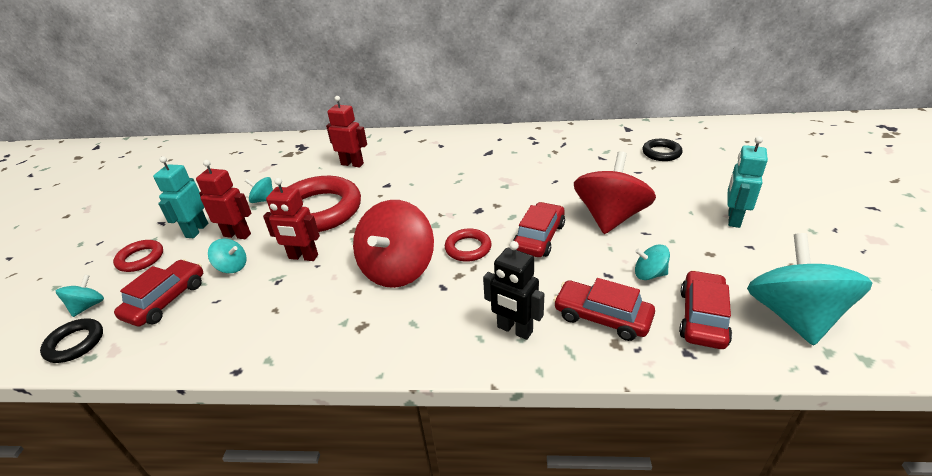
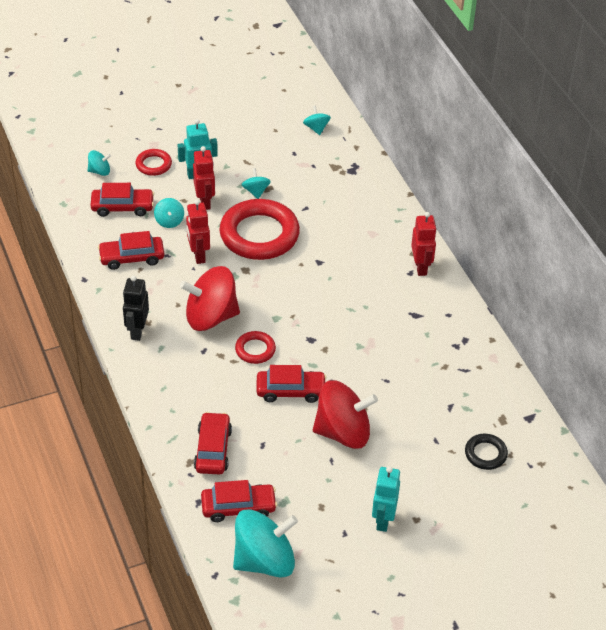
camera: 60 degrees right, 10 degrees up
black ring [40,319,103,363] -> none
red robot [326,96,367,167] -> red robot moved to [411,212,437,276]
black robot [483,241,544,340] -> black robot moved to [123,275,149,341]
turquoise spinning top [635,244,670,280] -> turquoise spinning top moved to [303,106,331,135]
turquoise robot [727,136,768,228] -> turquoise robot turned 75 degrees counterclockwise [372,466,400,532]
none -> red car [98,231,164,270]

